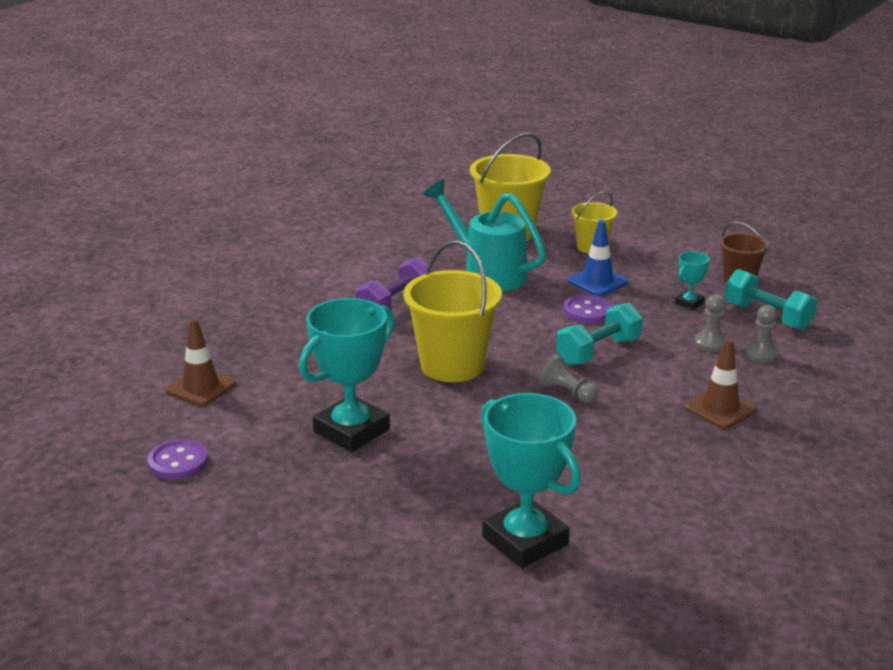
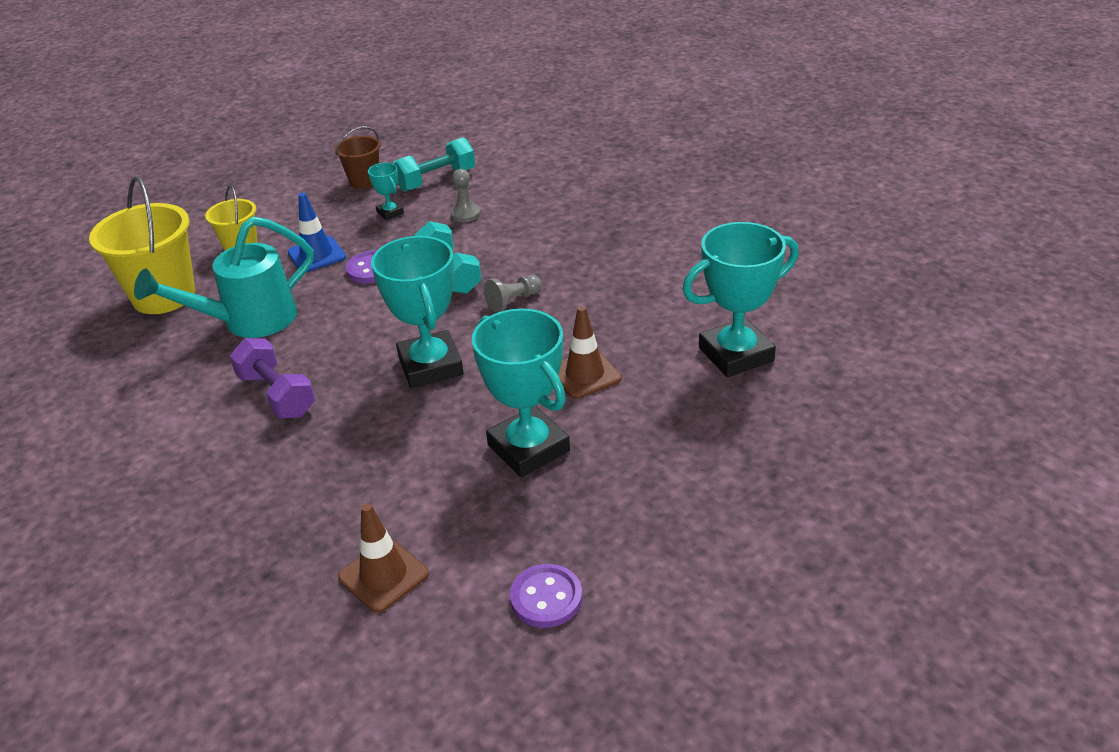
camera: 75 degrees left, 10 degrees up
yellow bucket [403,241,502,382] -> turquoise trophy [371,236,464,388]
brown traffic cone [684,338,757,429] -> brown traffic cone moved to [558,306,622,399]
grey pawn [745,305,779,363] -> none

